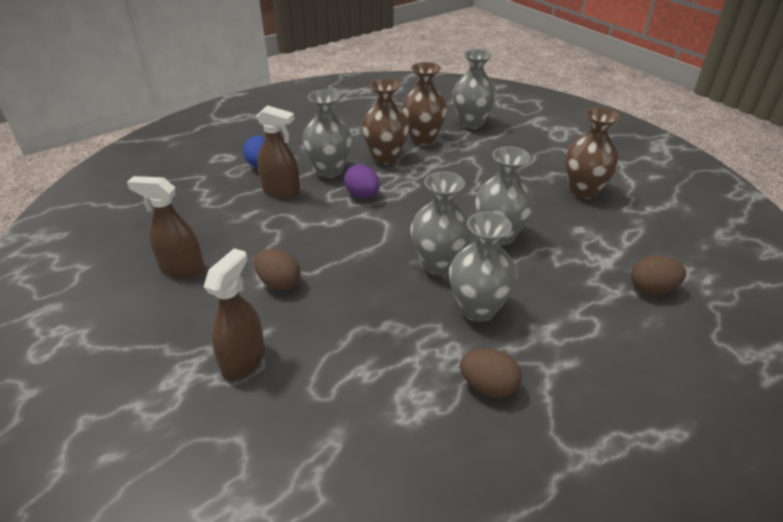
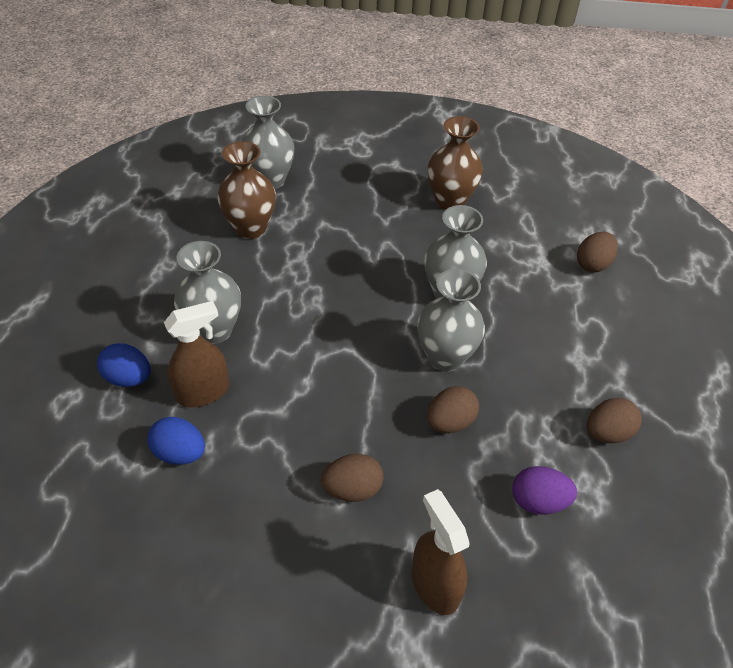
camera: 50 degrees left, 10 degrees up
brown spray bottle [127,176,205,279] -> none
purple egg [344,164,380,198] -> purple egg moved to [512,466,577,515]
brown vase [361,78,409,164] -> none
grey vase [449,211,517,322] -> none
none -> blue egg [147,417,205,465]
none -> brown egg [427,386,479,433]

